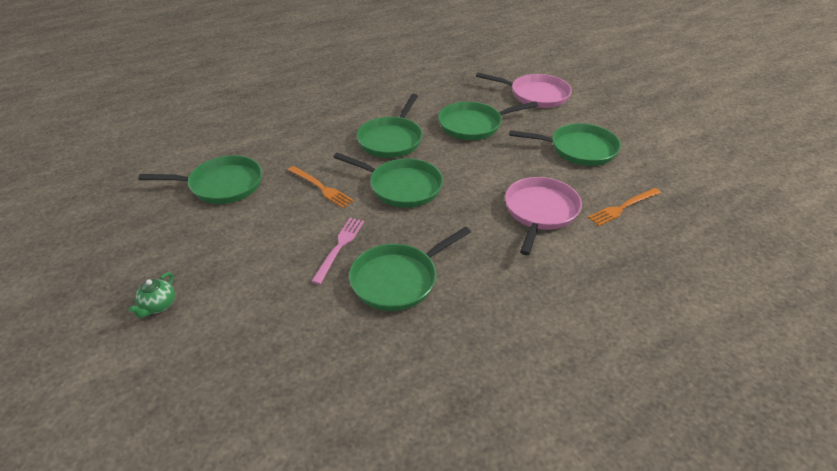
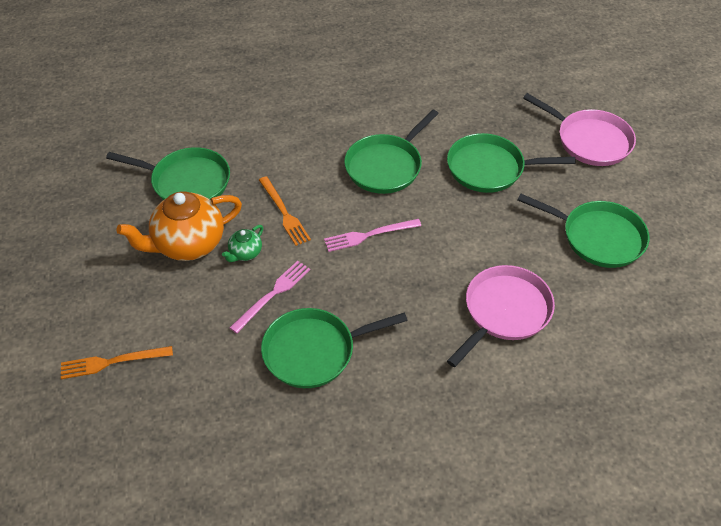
camera: 20 degrees right, 10 degrees up
green teapot [129,272,175,318] -> green teapot moved to [222,225,263,262]
green pan [334,153,443,208] -> pink fork [324,219,421,252]
orange fork [588,188,661,226] -> orange fork moved to [61,346,173,379]
none -> orange teapot [116,191,242,261]

